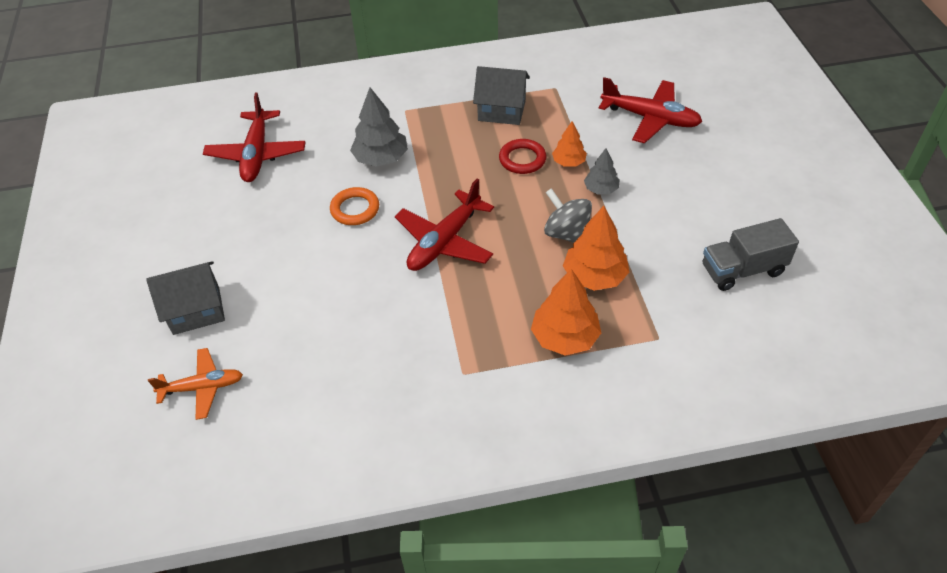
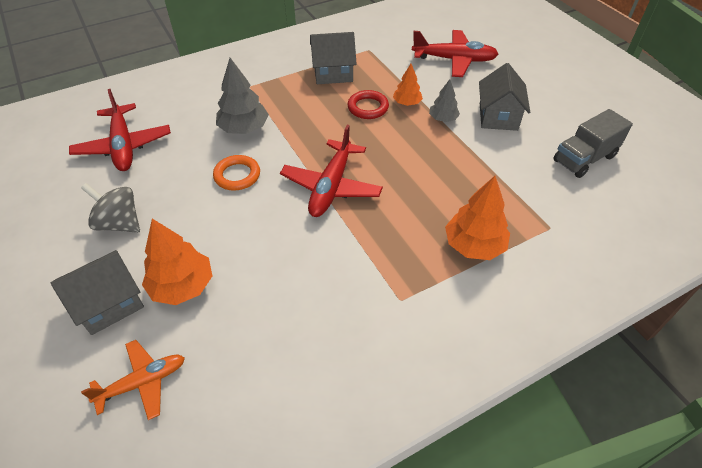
camera: 20 degrees left, 0 degrees up
grey spinning top [544,188,592,243] -> grey spinning top moved to [81,183,140,233]
orange tree [563,206,629,291] -> orange tree moved to [142,219,213,305]
none -> grey house [479,63,530,131]

